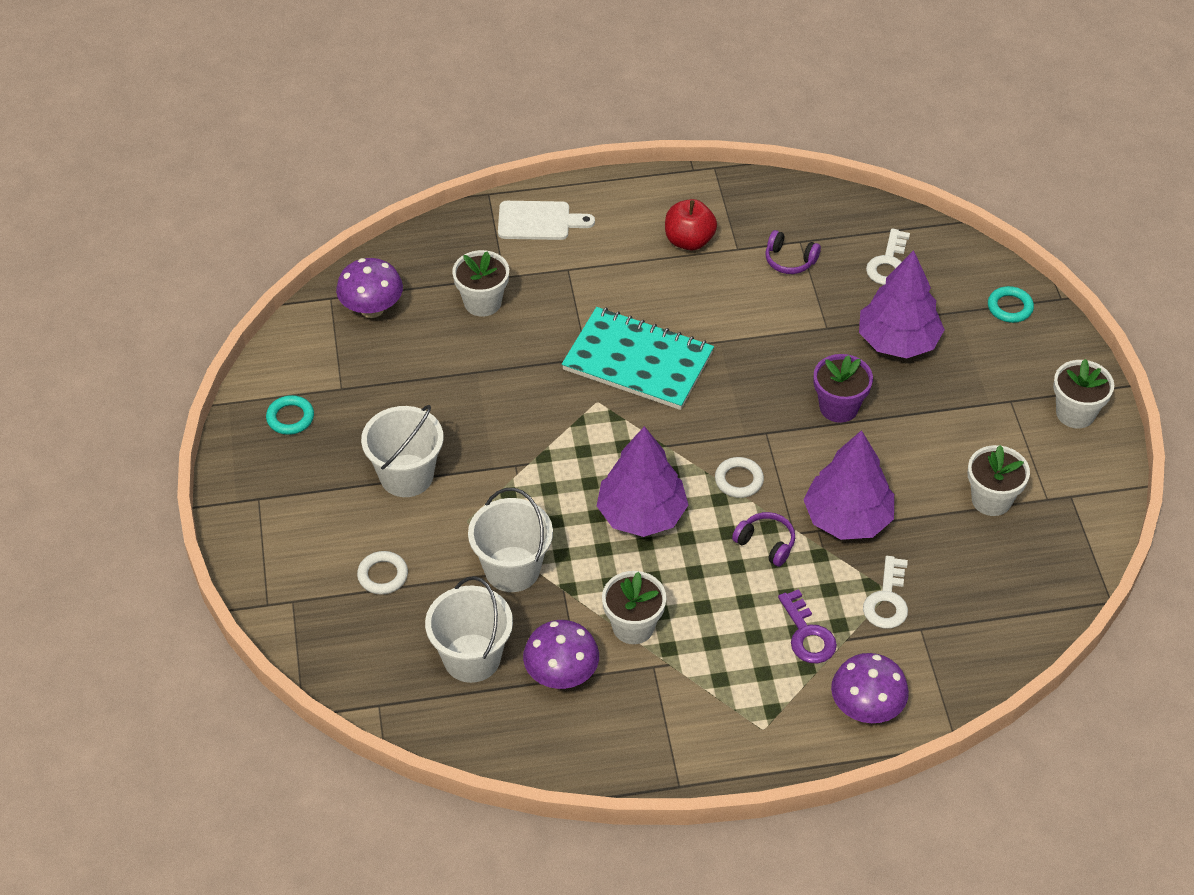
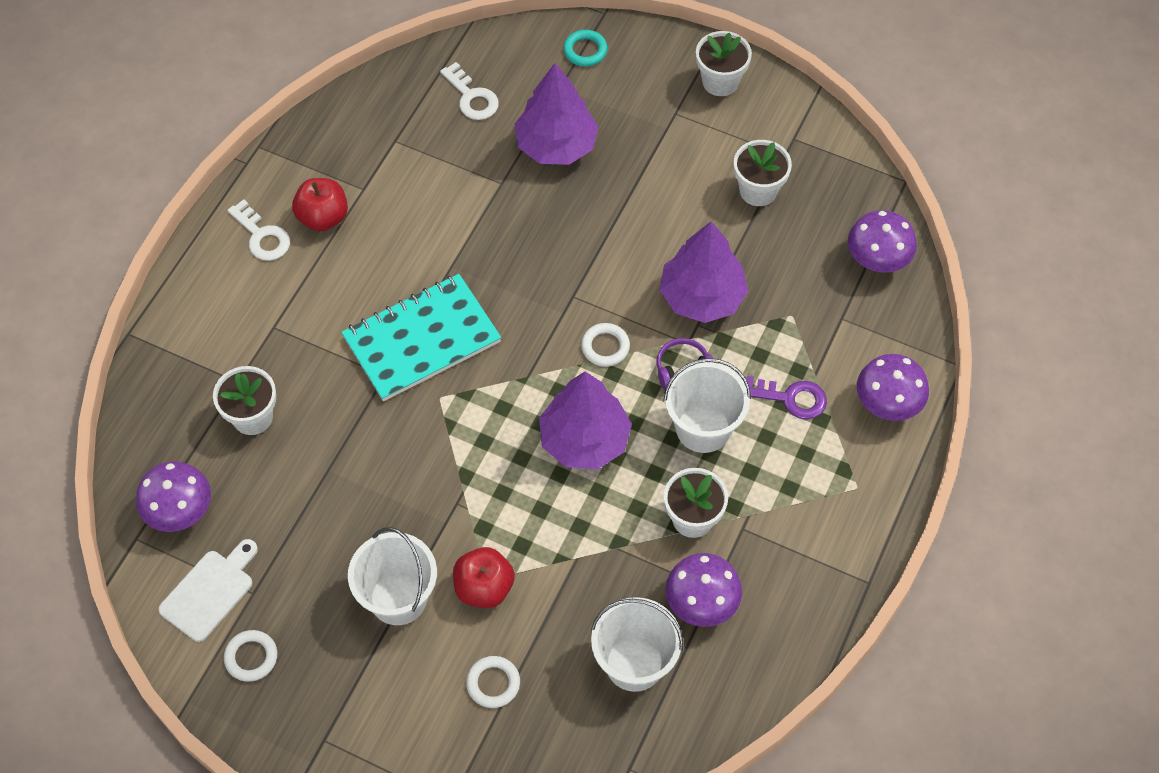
camera: 55 degrees left, 10 degrees up
turquoise ring [266,395,314,435] -> white ring [224,630,277,682]
white bucket [468,488,553,592] -> white bucket moved to [663,358,751,453]
white cutting board [498,201,595,240] -> white cutting board moved to [158,539,258,642]
purple headphones [766,230,821,274] -> none
purple flower pot [814,354,873,423] -> none
white key [863,556,908,629] -> white key moved to [227,199,290,261]
none -> red apple [453,547,515,608]
none -> purple mushroom [848,210,917,272]

